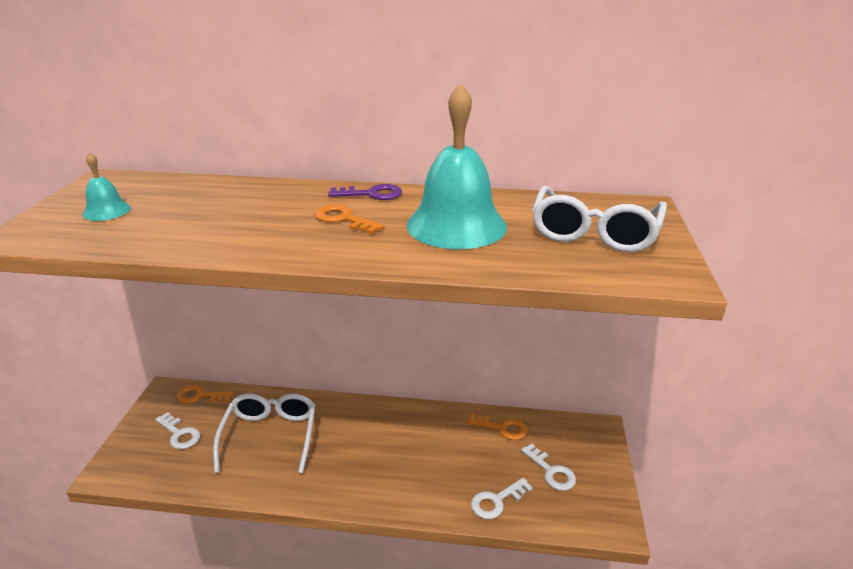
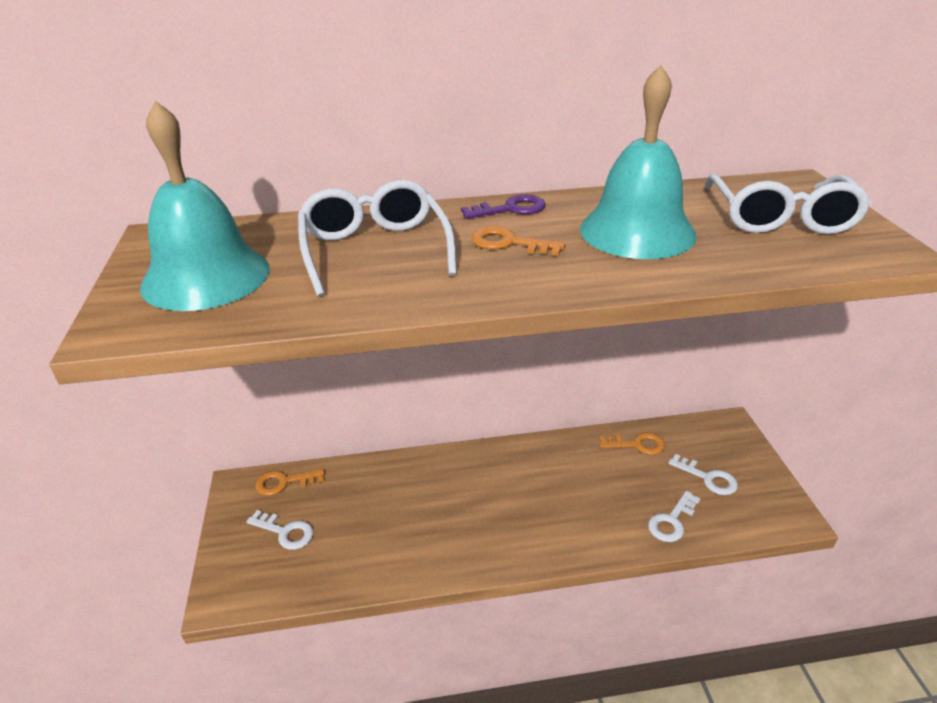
camera: 15 degrees left, 5 degrees up
turquoise bell [82,152,131,221] -> turquoise bell [140,101,270,311], size x2.16
white glasses [213,393,316,473] -> white glasses moved to [298,180,457,297]

